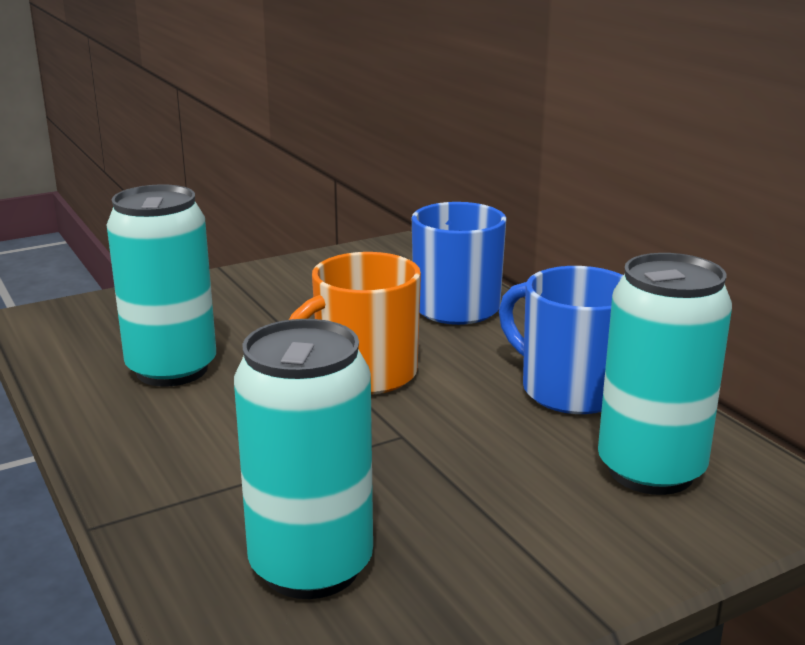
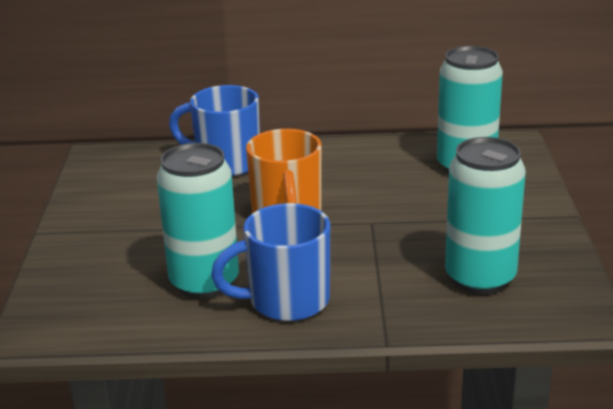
camera: 60 degrees left, 5 degrees up
blue mug [499,266,623,414] -> blue mug moved to [211,203,330,321]

